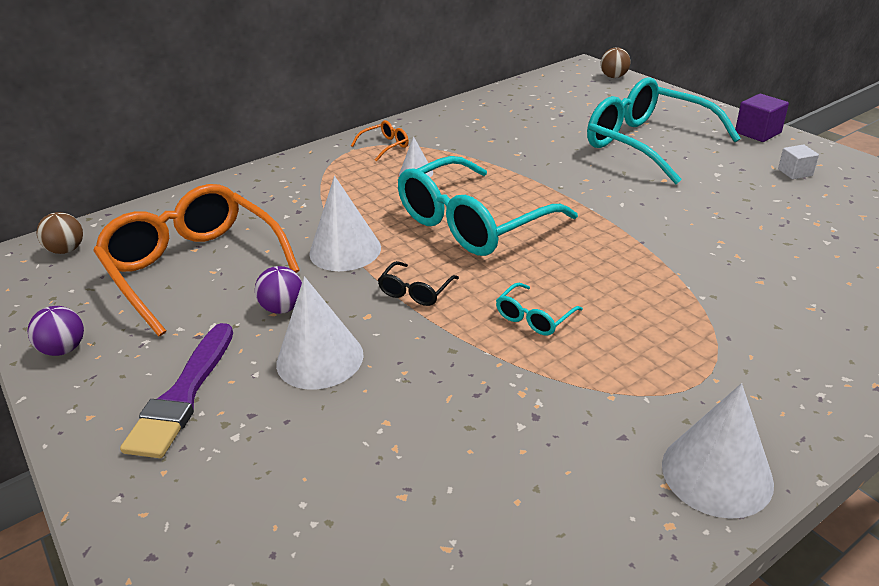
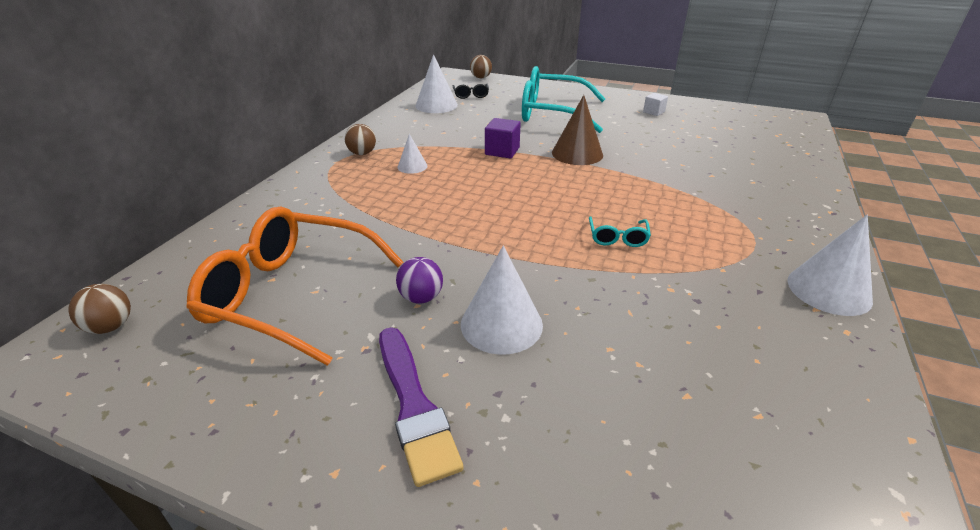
camera: 35 degrees left, 0 degrees up
purple ball [27,306,84,356] -> none
white cone [309,176,381,271] -> white cone moved to [415,54,458,113]
orange glasses [351,120,409,162] -> brown ball [345,124,376,155]
black glasses [378,261,459,306] -> black glasses moved to [452,84,489,99]
turquoise glasses [398,156,578,256] -> none
purple cube [735,94,789,142] -> purple cube moved to [485,118,521,159]
none -> brown cone [552,95,603,165]

